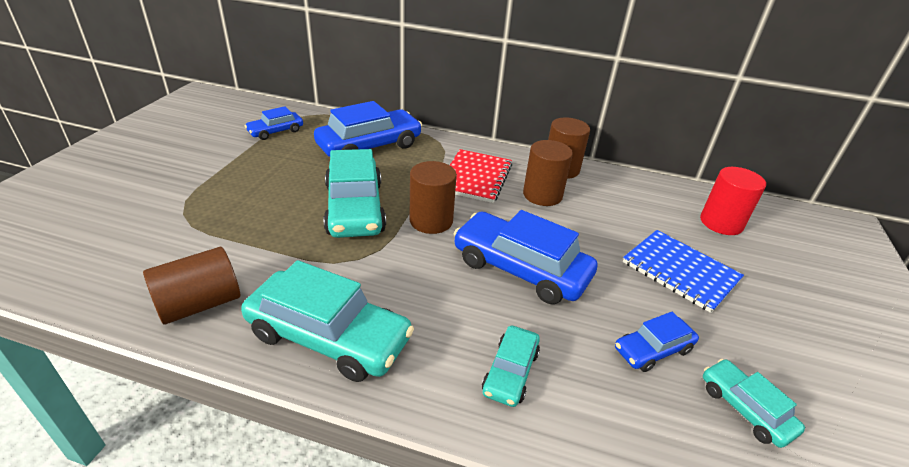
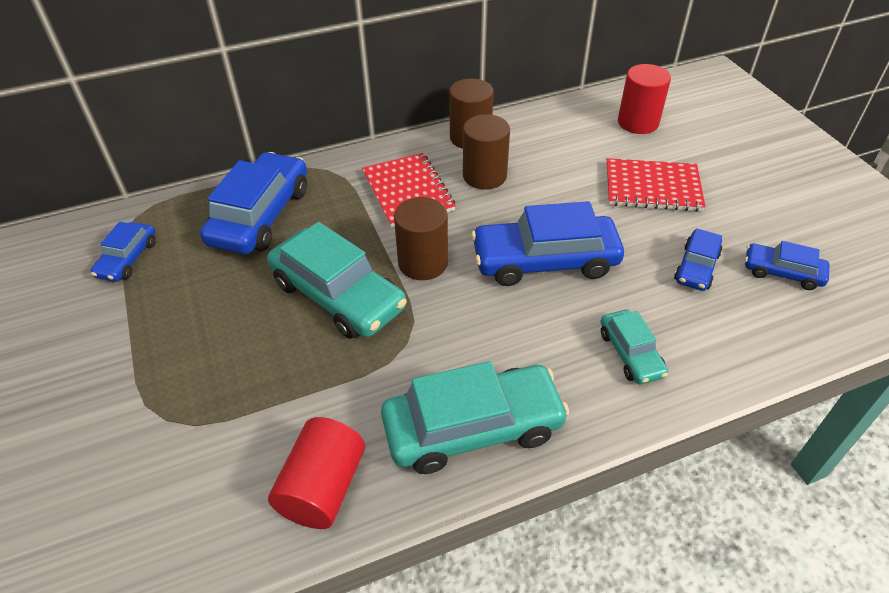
camera: 35 degrees left, 10 degrees up
brown cylinder [143,247,240,325] -> red cylinder [268,417,365,529]
blue notebook [623,230,744,313] -> red notebook [606,158,706,212]
turquoise car [703,359,805,448] -> blue car [745,241,829,290]

